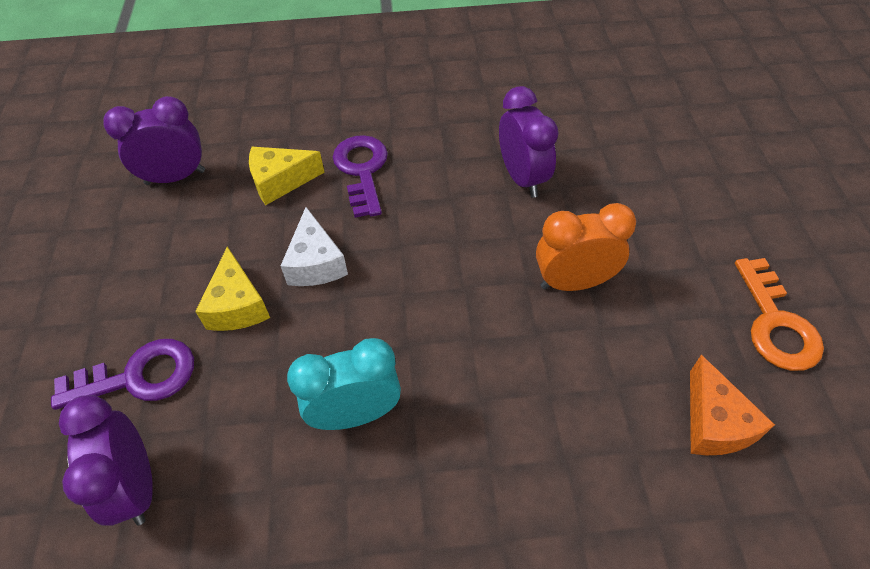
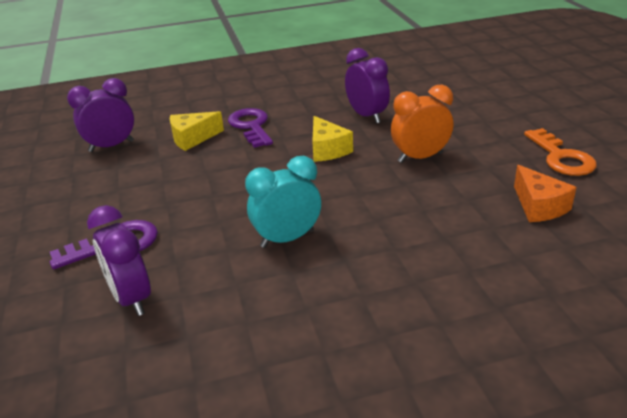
camera: 10 degrees left, 20 degrees down
yellow cheese [195,246,270,331] -> yellow cheese moved to [312,116,353,162]
white cheese [281,207,348,286] -> none

